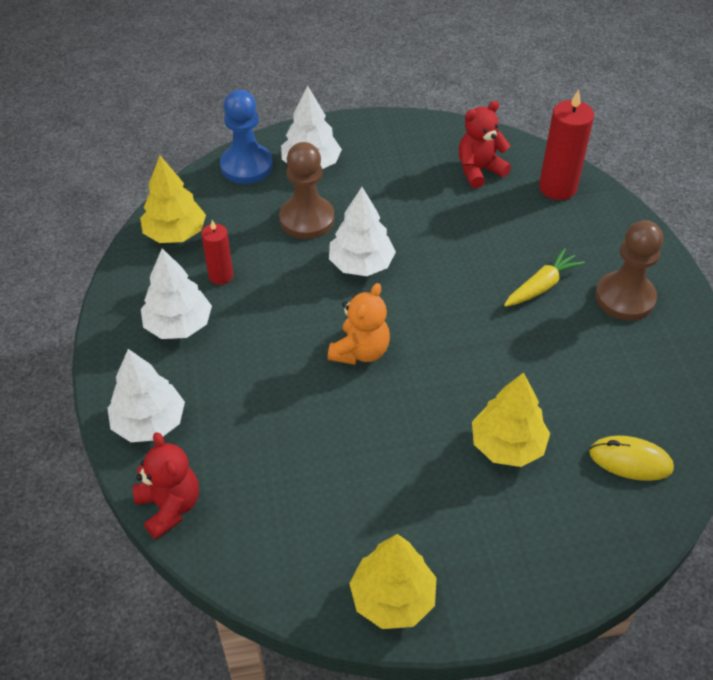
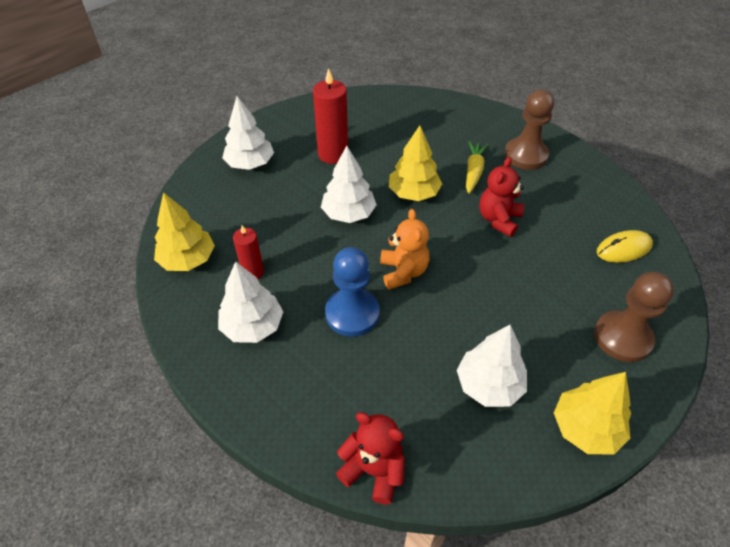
camera: 35 degrees left, 0 degrees up
white tree [107,349,185,442] -> white tree moved to [457,325,527,407]
blue pawn [220,89,273,184] -> blue pawn moved to [325,247,380,337]
brown pawn [279,142,334,239] -> brown pawn moved to [594,272,674,362]
red teddy bear [459,101,511,188] -> red teddy bear moved to [479,157,524,237]
yellow tree [472,372,550,467] -> yellow tree moved to [389,126,442,201]
red candle [539,89,594,200] -> red candle moved to [313,68,348,164]

